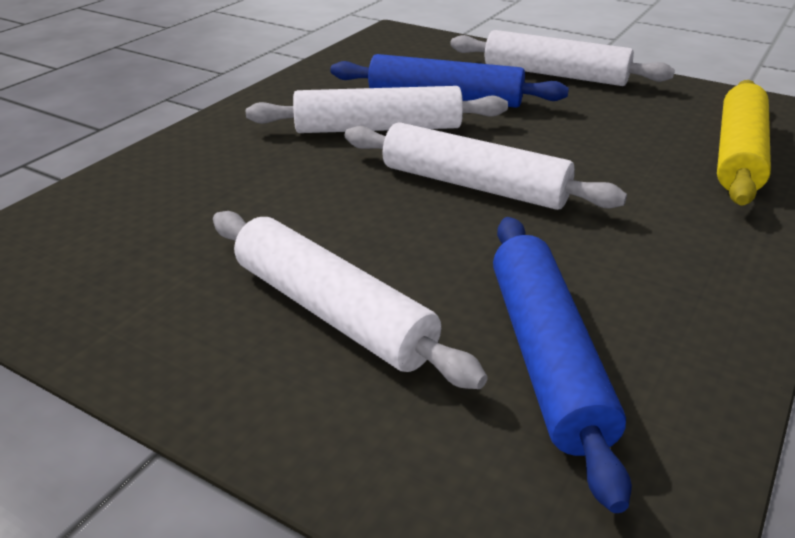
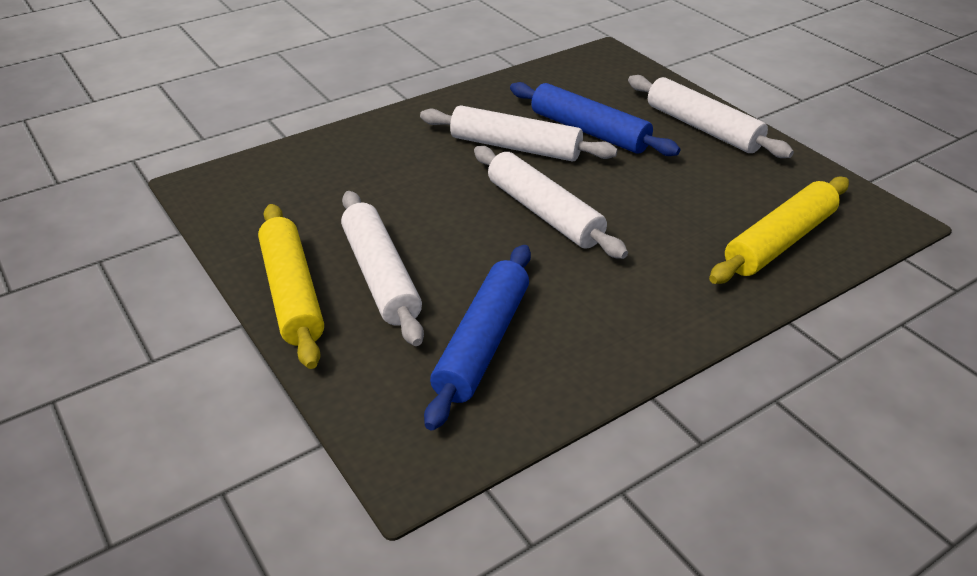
camera: 25 degrees right, 5 degrees up
none -> yellow rolling pin [258,204,324,369]

